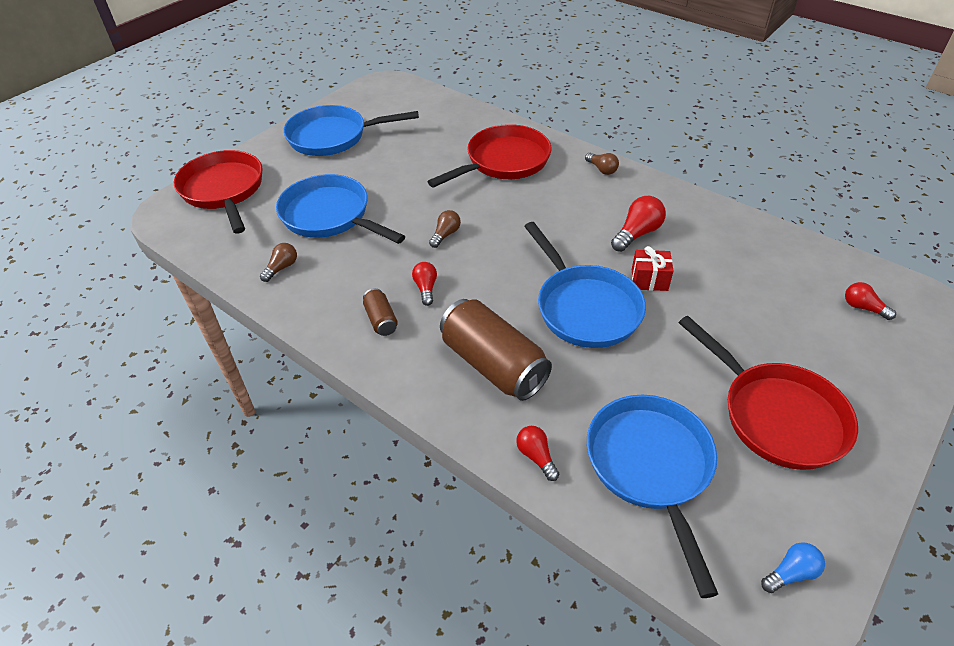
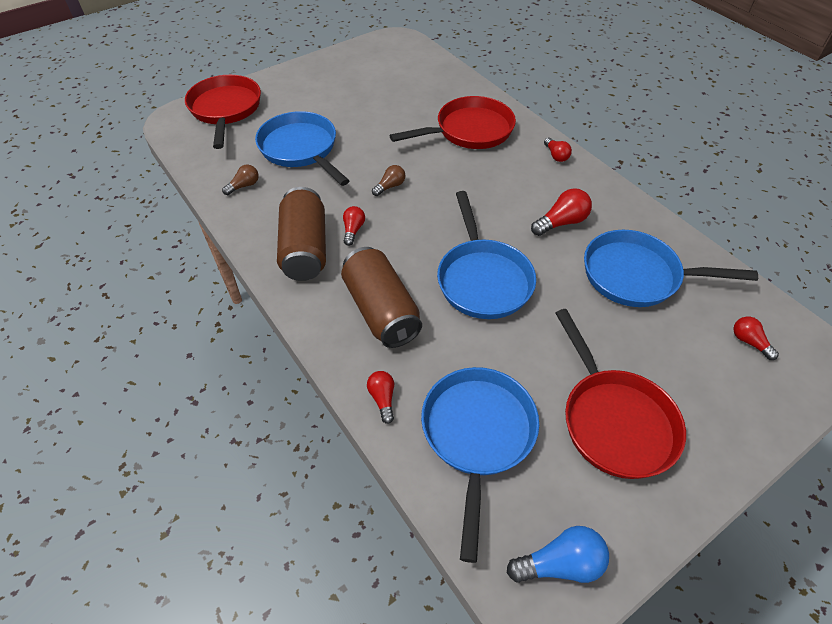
camera: 15 degrees right, 5 degrees up
blue pan [283,105,419,156] -> blue pan moved to [584,230,758,307]
brown can [363,288,398,336] -> brown can [277,187,326,281], size x2.14
brown light bulb [585,153,619,175] -> red light bulb [544,137,572,162]
red gift [632,246,673,291] -> none
blue light bulb [761,542,825,593] -> blue light bulb [507,526,609,583], size x1.57

